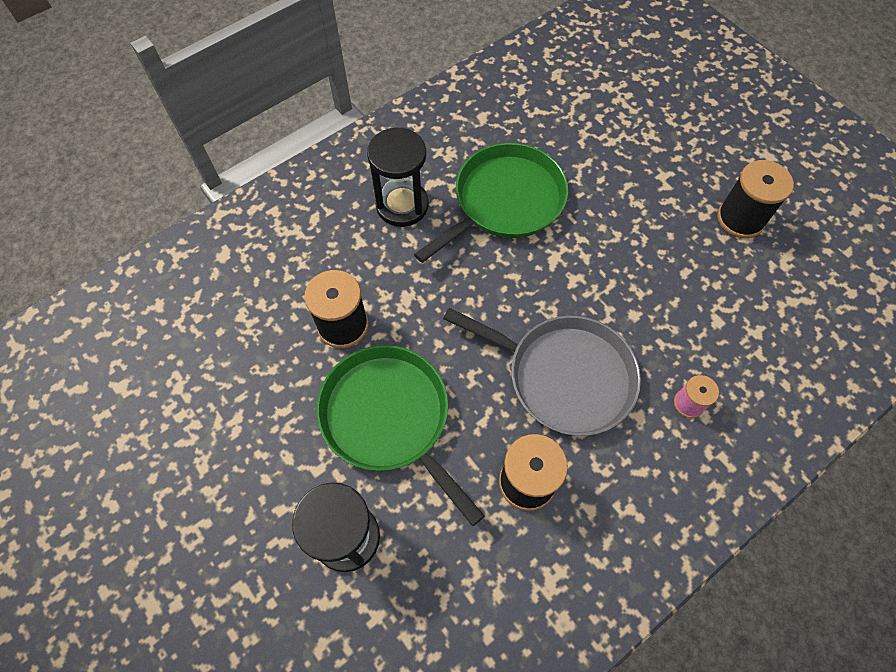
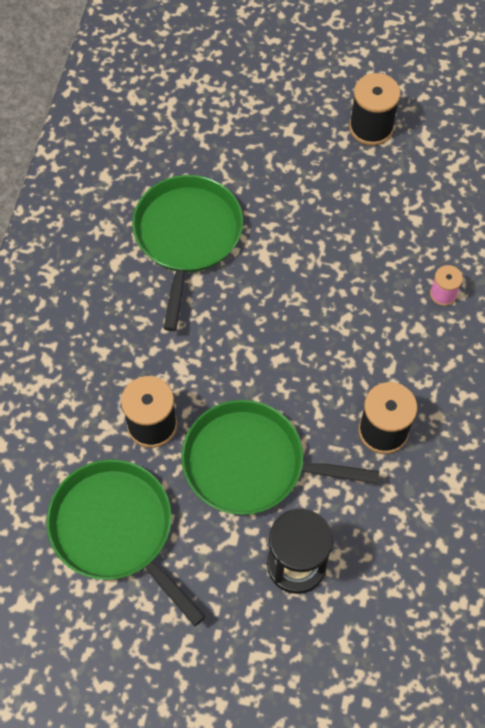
camera: 40 degrees left, 0 degrees up
black hourglass [367,127,429,227] -> none
grey pan [443,308,641,436] -> none
none -> green pan [47,459,205,626]

